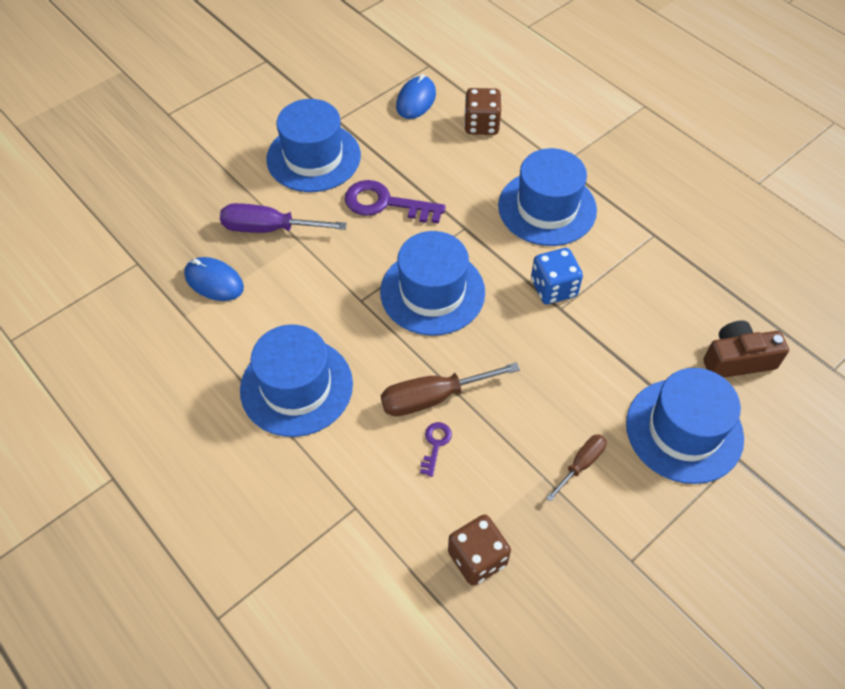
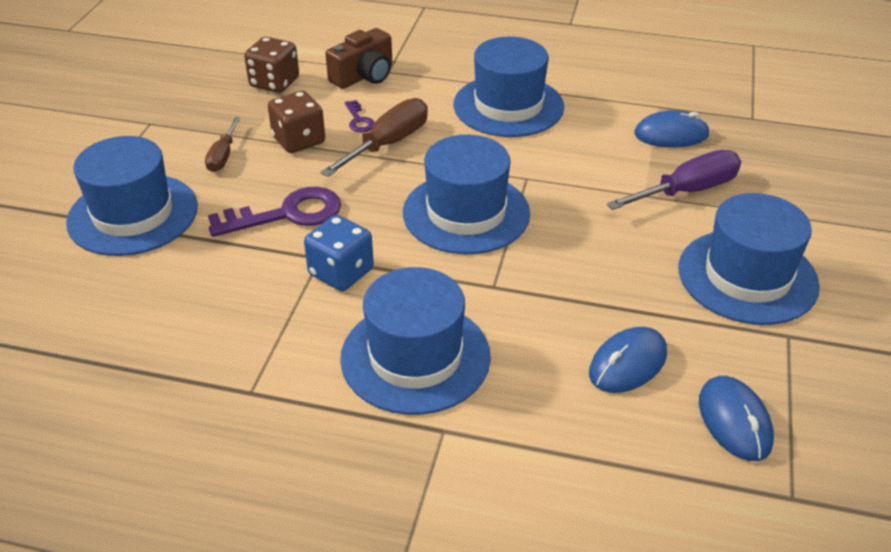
camera: 145 degrees right, 15 degrees down
purple key [345,180,446,224] -> purple key moved to [208,187,341,237]
brown dice [464,88,501,135] -> brown dice moved to [268,91,325,153]
brown camera [703,320,789,378] -> brown camera moved to [325,28,392,89]
none -> blue mouse [589,327,667,393]

